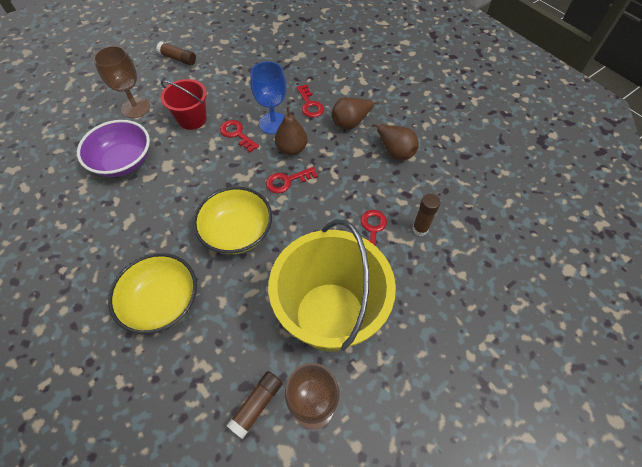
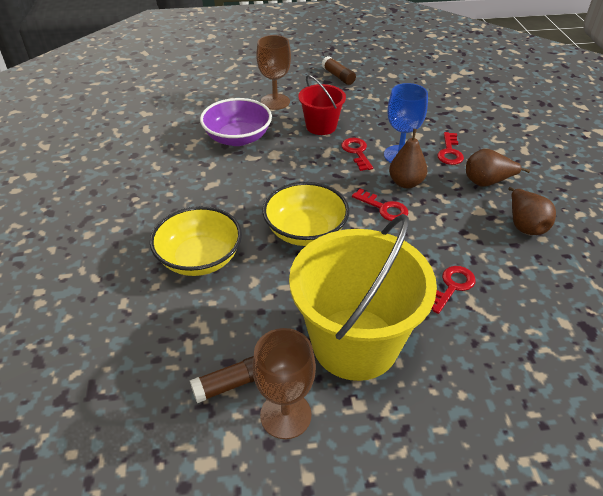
camera: 30 degrees right, 15 degrees down
red key [266,167,318,193] -> red key turned 150 degrees counterclockwise [352,188,408,221]
brown glue stick [412,194,440,236] -> none

